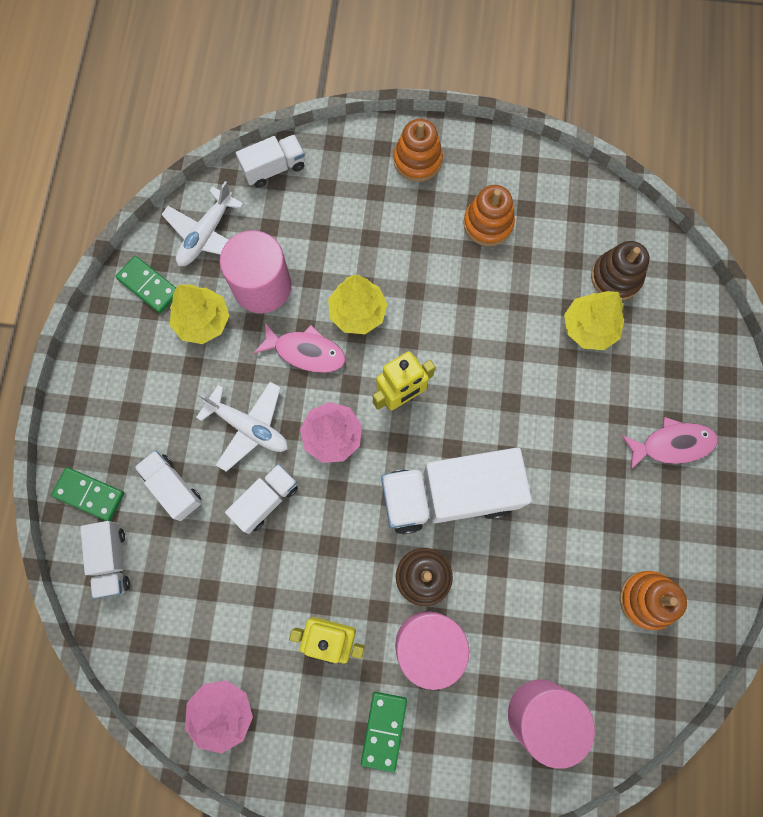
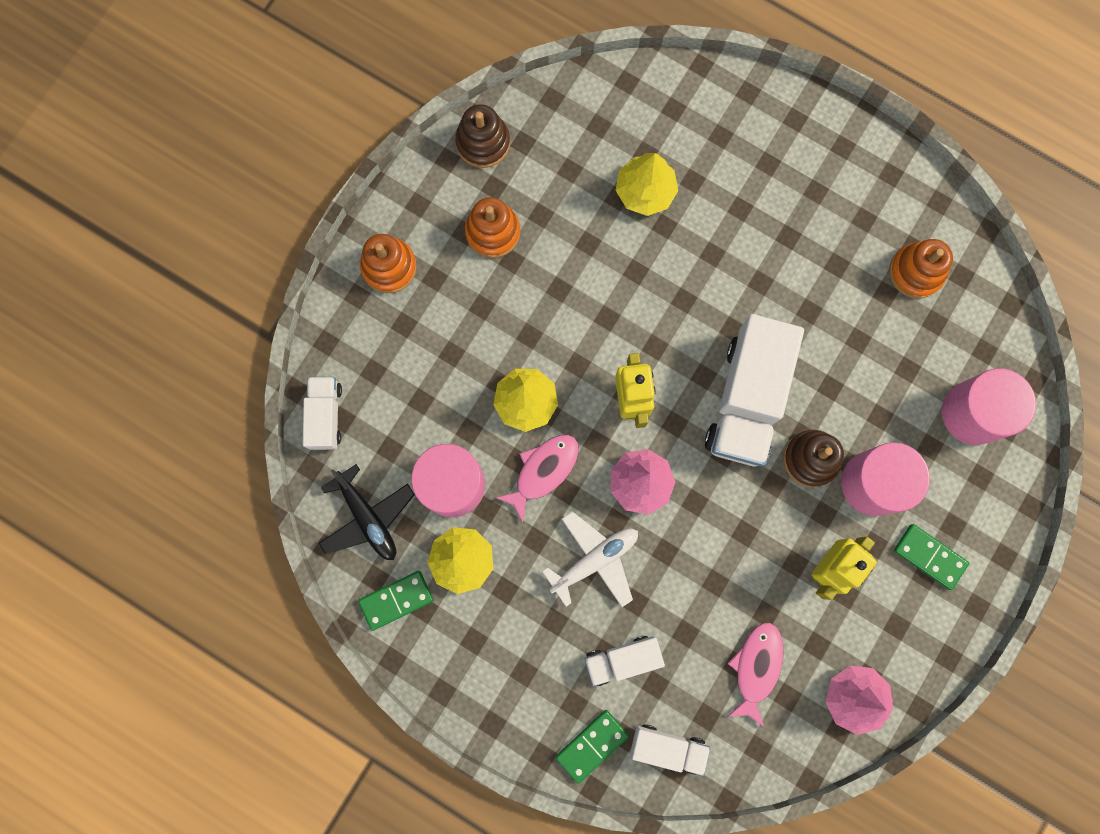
camera: 65 degrees left, 5 degrees up
white plane [161,181,244,266] -> black plane [319,464,415,560]
white truck [225,464,298,534] -> none
brown stacking toy [591,241,650,301] -> brown stacking toy moved to [455,104,510,168]
pink fish [622,417,718,470] -> pink fish moved to [727,623,784,727]

